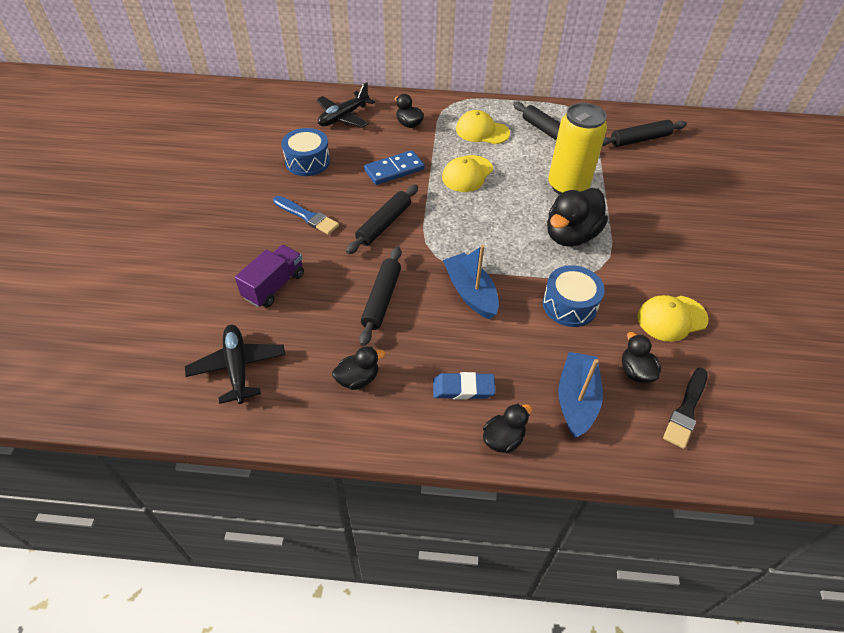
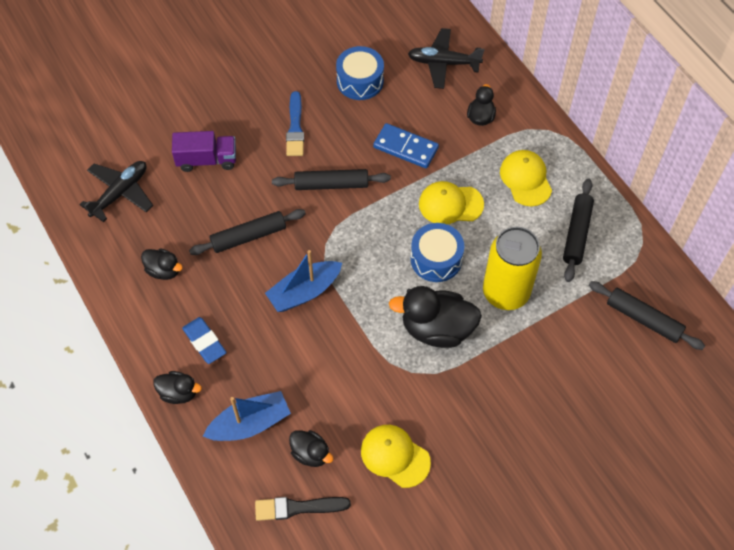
camera: 55 degrees right, 10 degrees up
blue boat [443,245,499,319] -> blue boat turned 150 degrees counterclockwise [265,250,342,312]
blue drum [543,265,605,327] -> blue drum moved to [411,223,464,282]
black duck [622,332,661,383] -> black duck turned 90 degrees clockwise [289,430,334,467]

